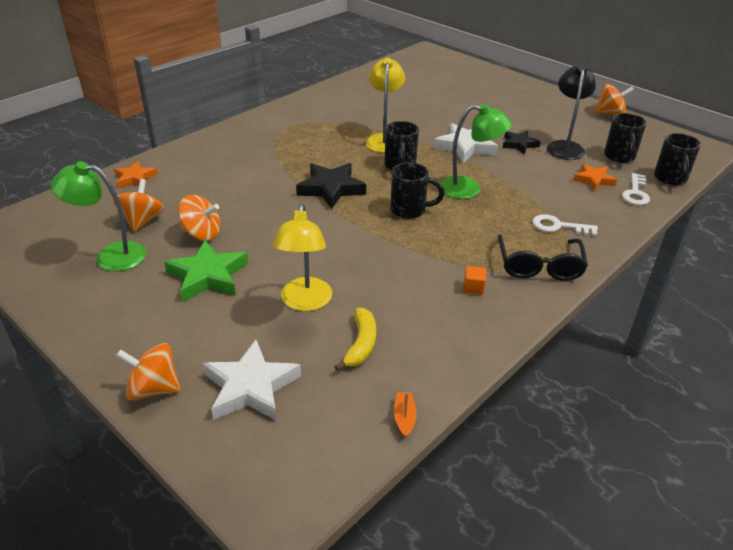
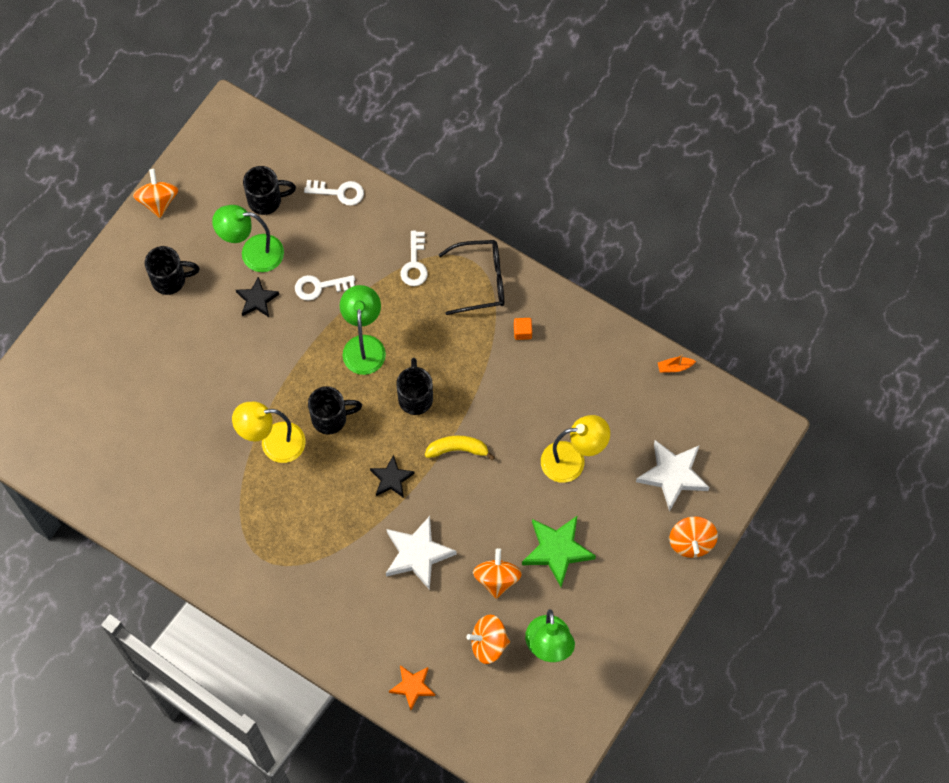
camera: 100 degrees left, 30 degrees up
black star [296,163,366,209] -> black star [370,455,415,498], size x0.61
yellow banana [334,308,376,371] -> yellow banana moved to [425,436,495,460]
white star [434,123,498,163] -> white star moved to [386,516,457,590]
black lamp [546,64,596,160] -> green lamp [212,205,284,272]
orange star [573,164,617,191] -> none
black mug [654,133,701,185] -> black mug moved to [145,246,200,295]
none -> white key [295,275,355,301]

